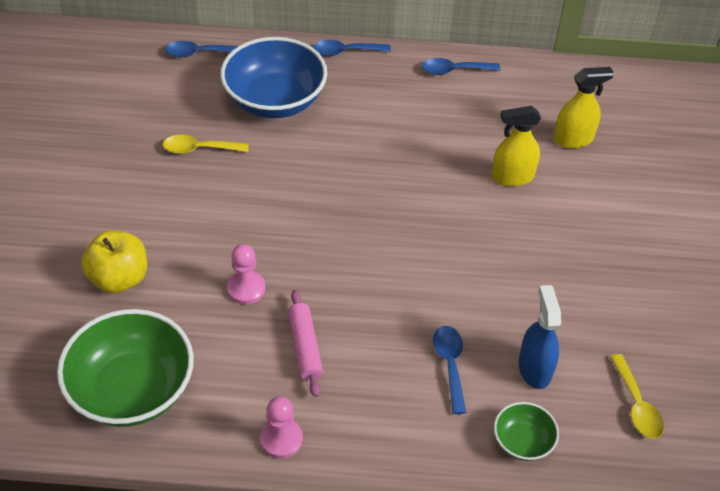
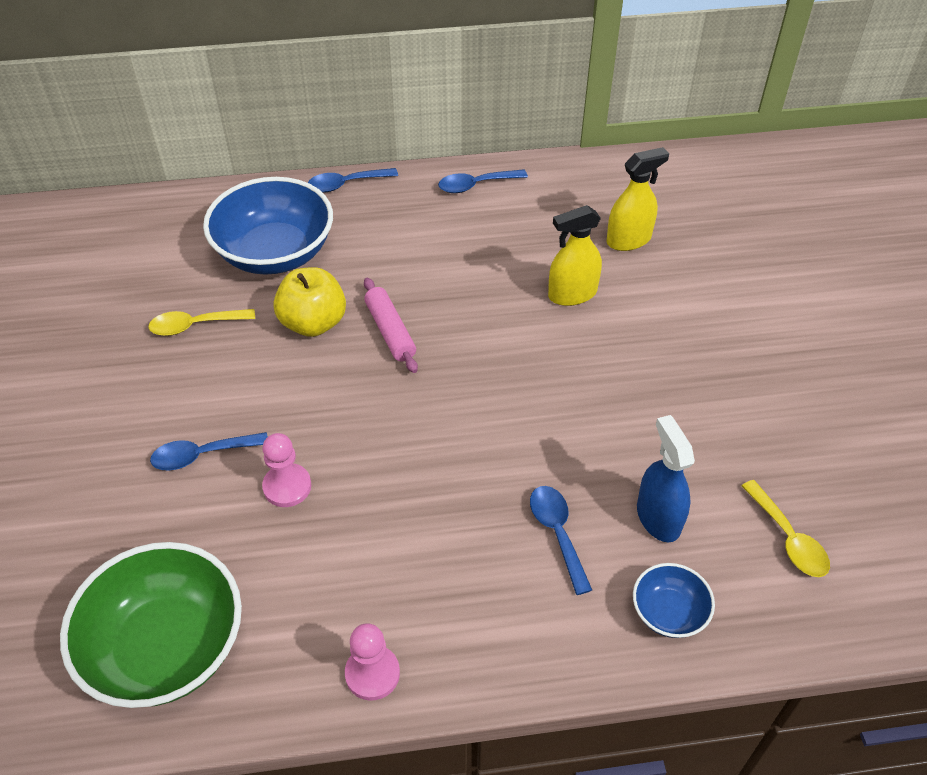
camera: 10 degrees left, 0 degrees up
yellow apple [81,231,147,293] -> yellow apple moved to [273,267,346,337]
blue spoon [165,41,238,57] -> blue spoon moved to [150,432,268,471]
pink rolling pin [288,289,323,397] -> pink rolling pin moved to [364,278,418,373]
green bowl [494,402,559,461] -> blue bowl [633,563,715,638]

